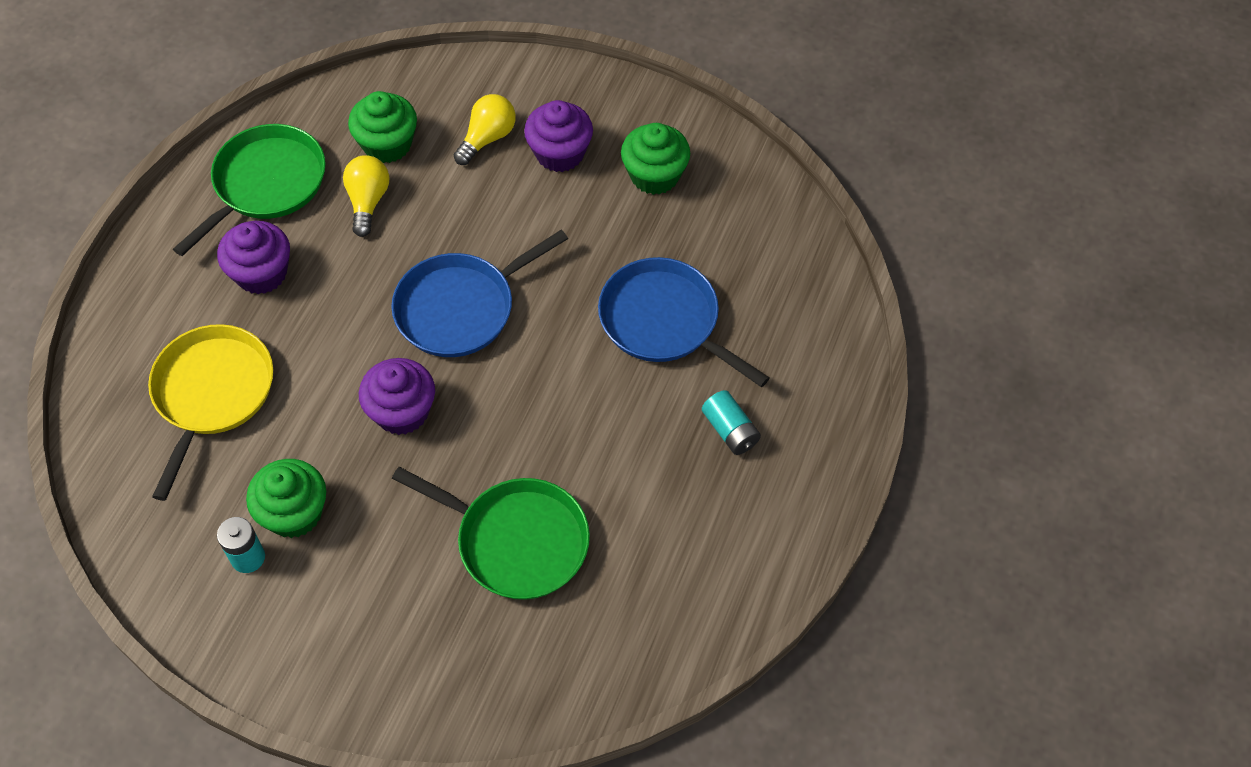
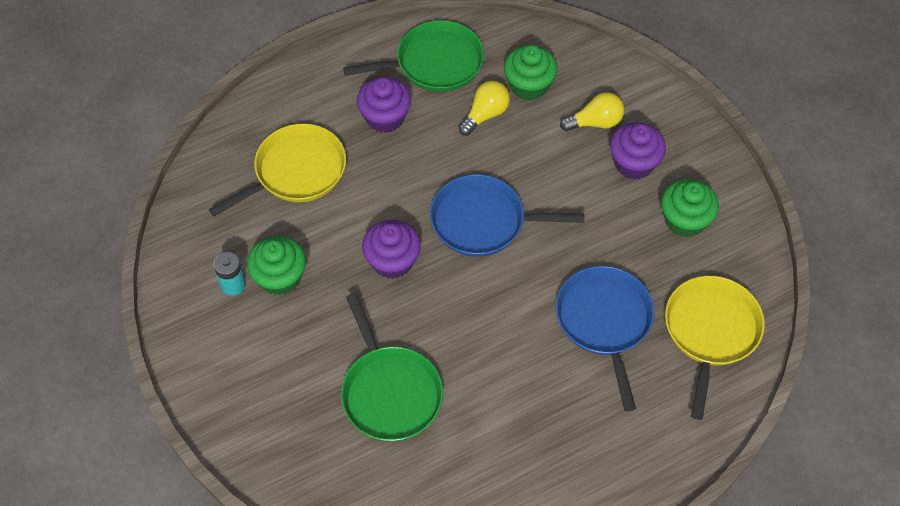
camera: 40 degrees right, 0 degrees up
turquoise battery [702,390,761,455] -> none
none -> yellow pan [665,276,765,420]

